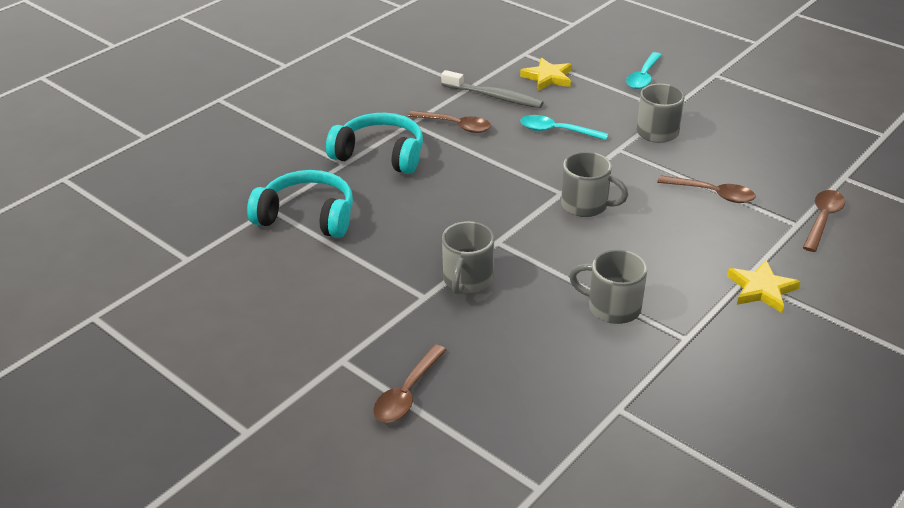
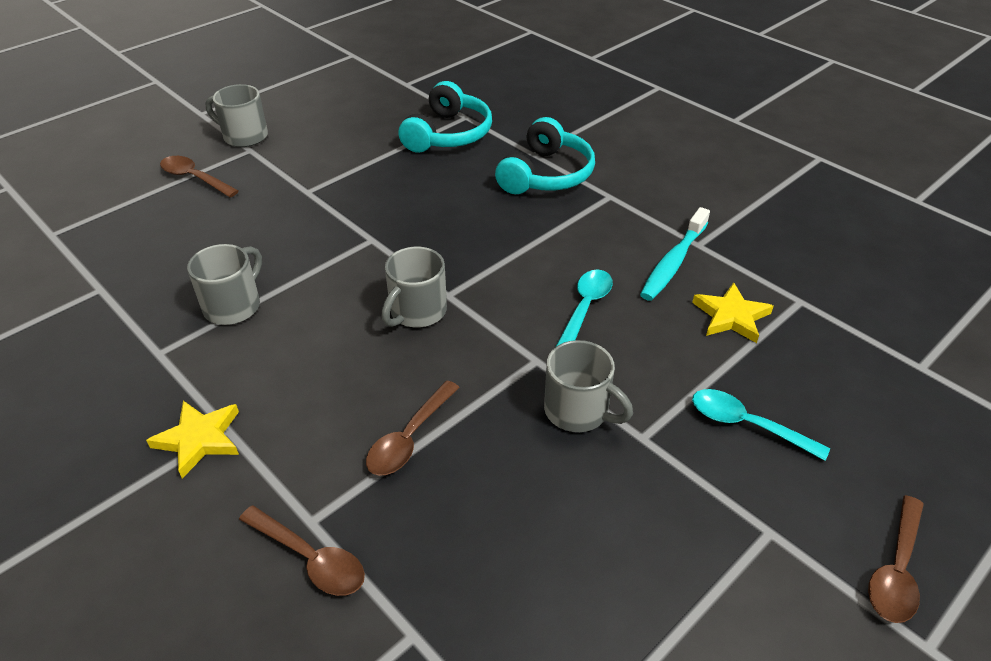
camera: 95 degrees right, 5 degrees up
brown spoon [408,110,491,133] -> brown spoon moved to [868,495,924,623]
grey toothbrush [441,70,544,108] -> turquoise toothbrush [640,207,710,301]
grey mug [442,221,494,294] -> grey mug moved to [206,84,268,147]

